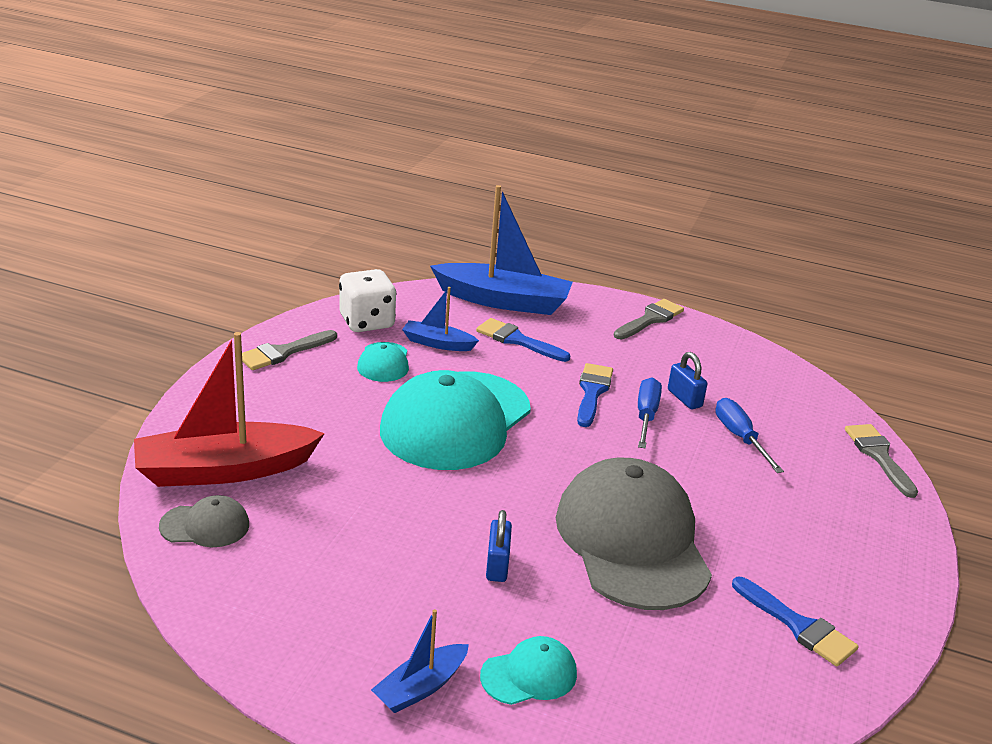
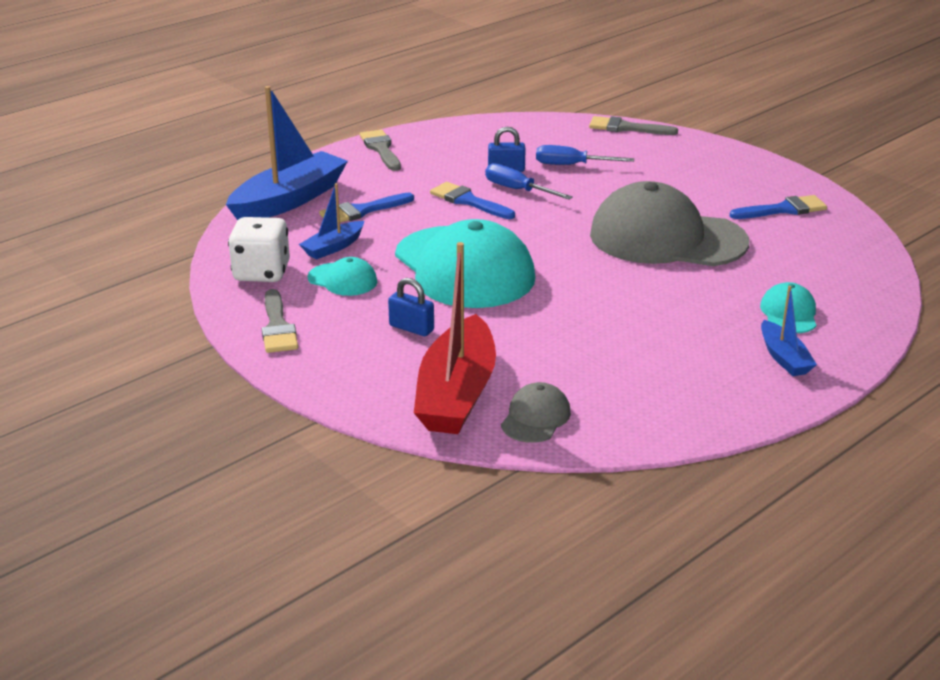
camera: 60 degrees left, 0 degrees up
blue padlock [486,510,512,582] -> blue padlock moved to [388,278,434,336]

